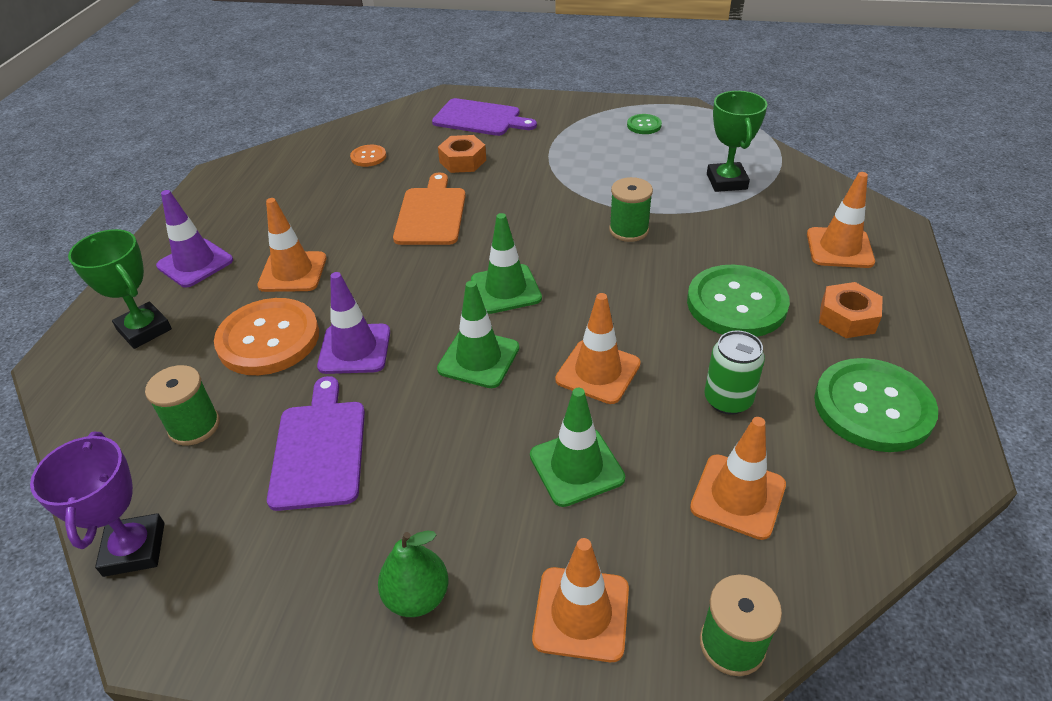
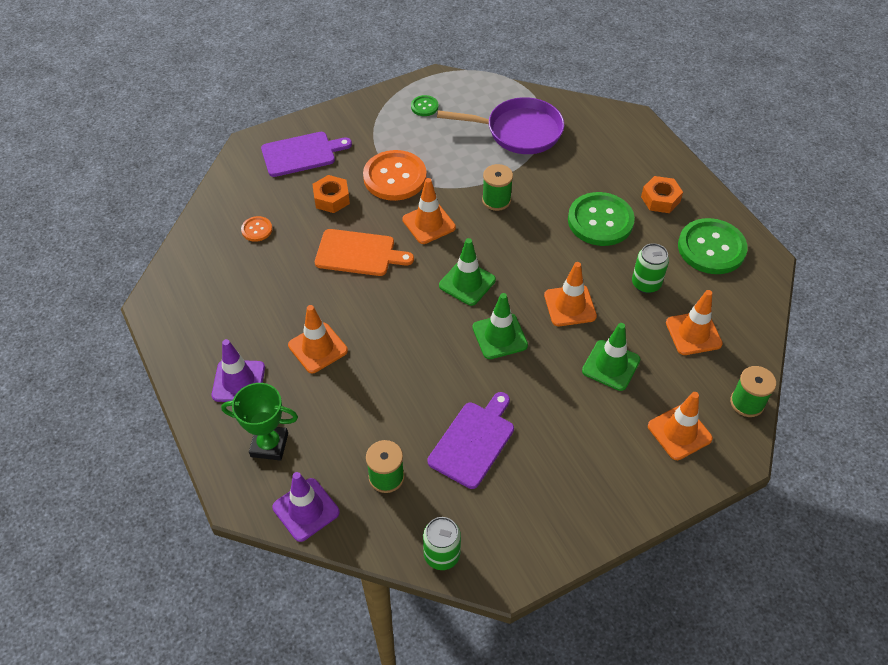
camera: 40 degrees left, 10 degrees up
purple trophy [30,432,164,577] -> green can [423,517,461,570]
orange button [214,298,319,375] -> orange button moved to [363,150,427,201]
purple cutting board [267,376,365,511] -> purple cutting board turned 75 degrees clockwise [428,392,514,489]
purple traffic cone [317,272,390,374] -> purple traffic cone moved to [272,472,340,542]
green pear [378,531,448,617] -> none
orange cutting board [393,172,466,245] -> orange cutting board turned 135 degrees clockwise [315,229,414,276]
green trophy [707,91,767,192] -> purple pan [437,97,564,154]
orange traffic cone [807,172,875,268] -> orange traffic cone moved to [402,178,456,244]

